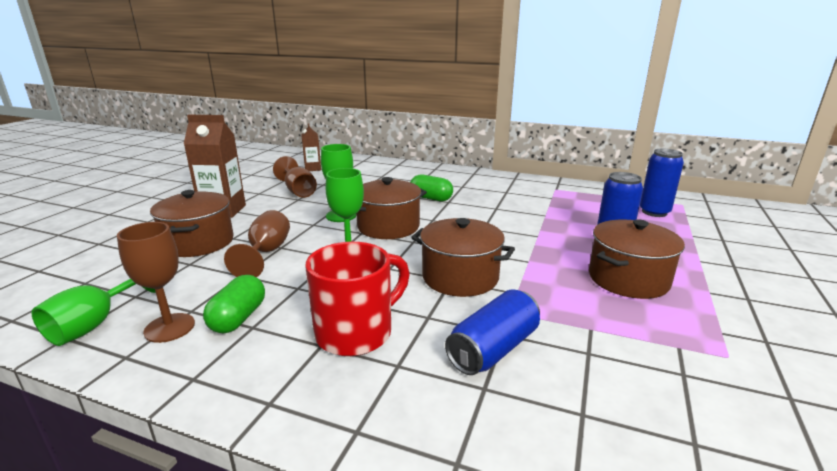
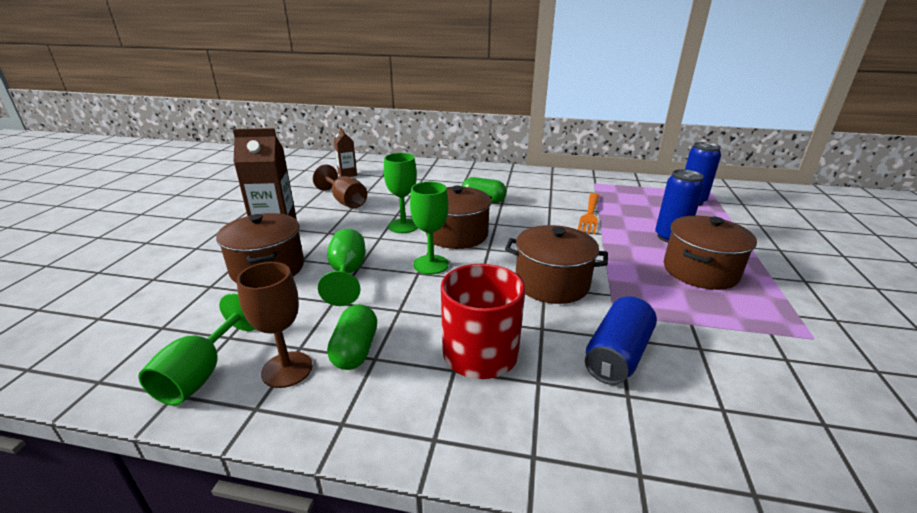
camera: 10 degrees left, 5 degrees up
brown goblet [224,210,290,277] -> green goblet [318,229,366,306]
none -> orange fork [578,193,599,234]

